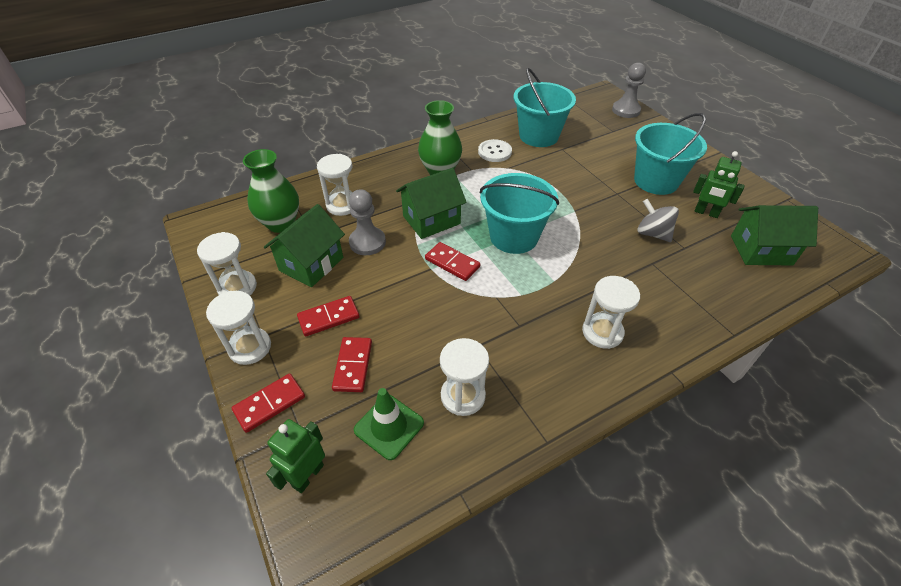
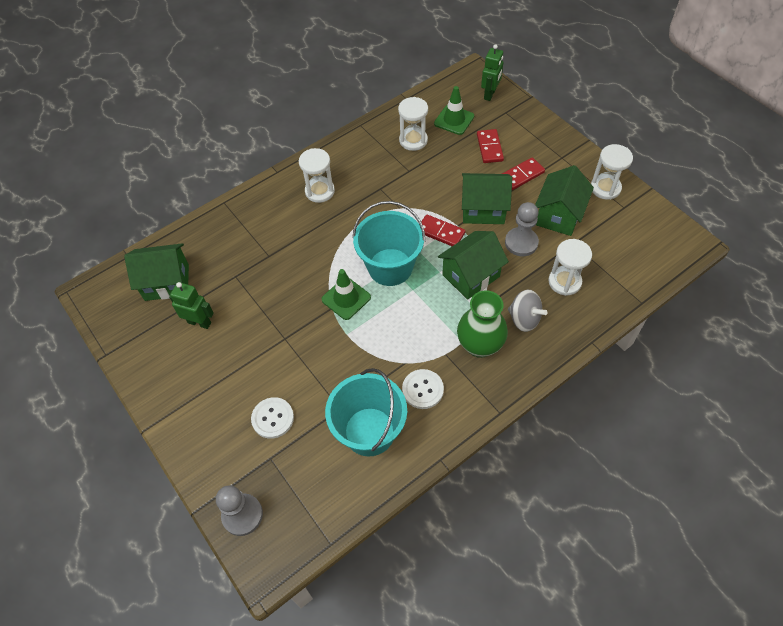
camera: 175 degrees right, 10 degrees up
white hourglass [206,291,271,365] -> none
red domino [232,374,305,433] -> none
green vase [243,149,299,233] -> none
turquoise bucket [634,113,707,195] -> none
grey spinning top [638,199,679,242] -> grey spinning top moved to [508,290,548,332]
none -> white button [251,397,294,439]
none -> green traffic cone [322,269,371,320]
none -> green house [462,173,512,224]

